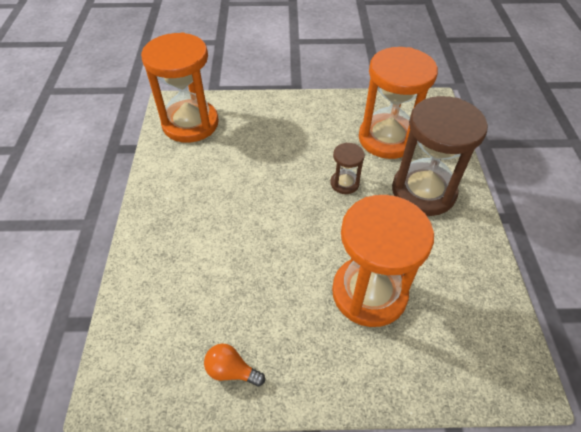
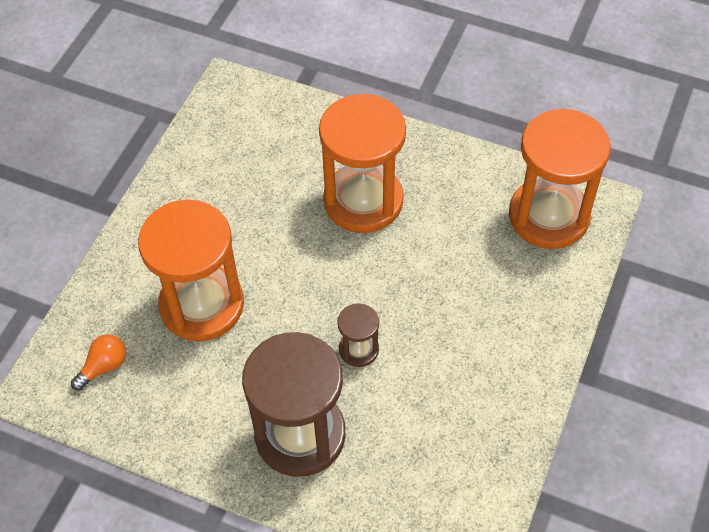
camera: 115 degrees right, 5 degrees up
orange light bulb [204,343,265,386] -> orange light bulb moved to [71,335,126,391]
orange hourglass [359,47,438,159] -> orange hourglass moved to [319,94,406,233]

